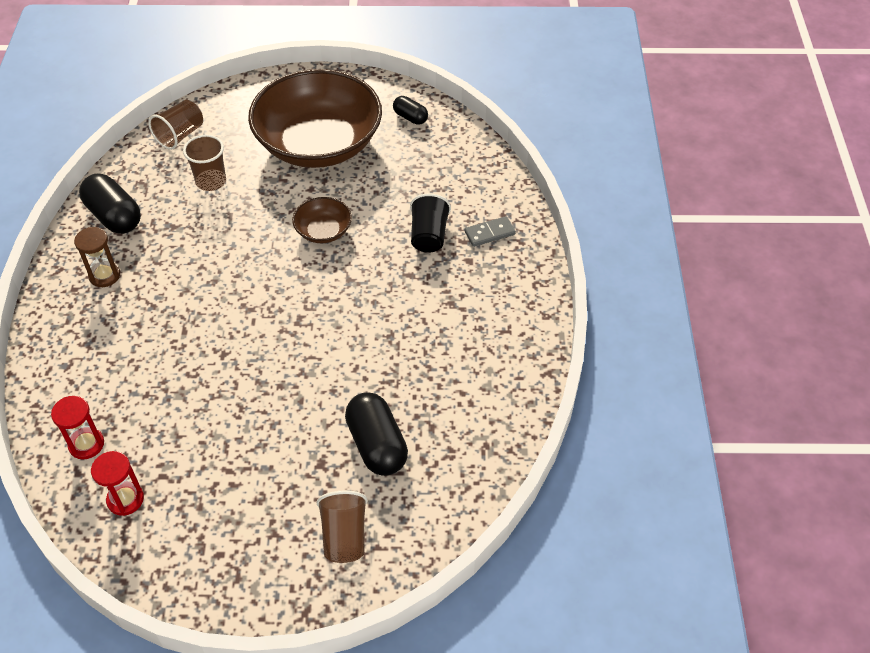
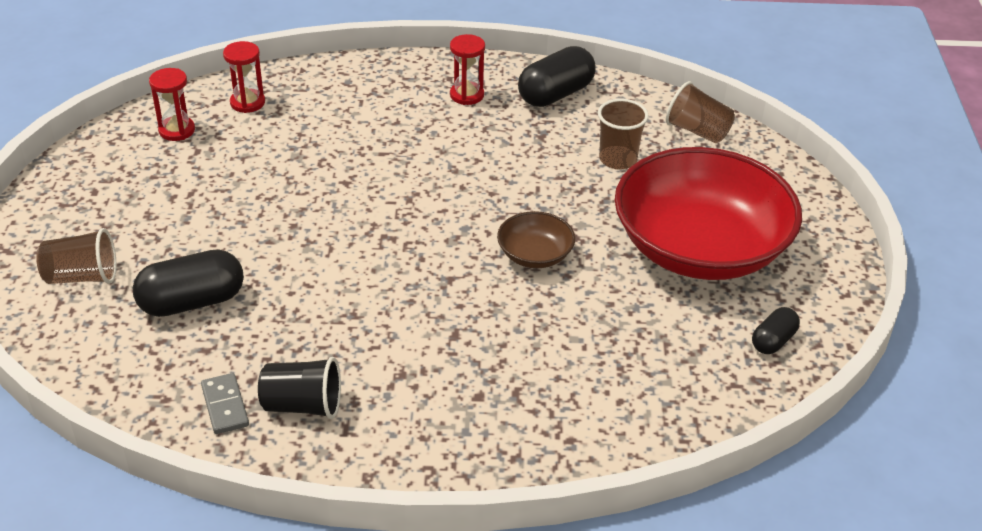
camera: 90 degrees right, 10 degrees down
brown hourglass [74,227,120,287] -> red hourglass [450,34,485,105]
brown bowl [248,69,382,168] -> red bowl [615,147,802,280]
black cup [410,193,451,253] -> black cup moved to [258,357,341,419]
grey domino [465,216,516,247] -> grey domino moved to [201,373,249,434]

